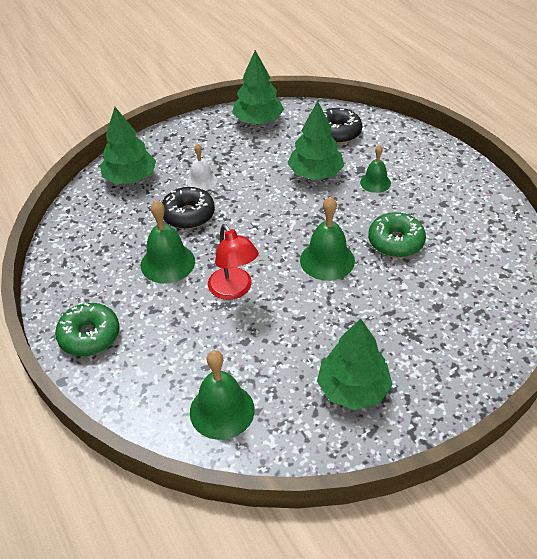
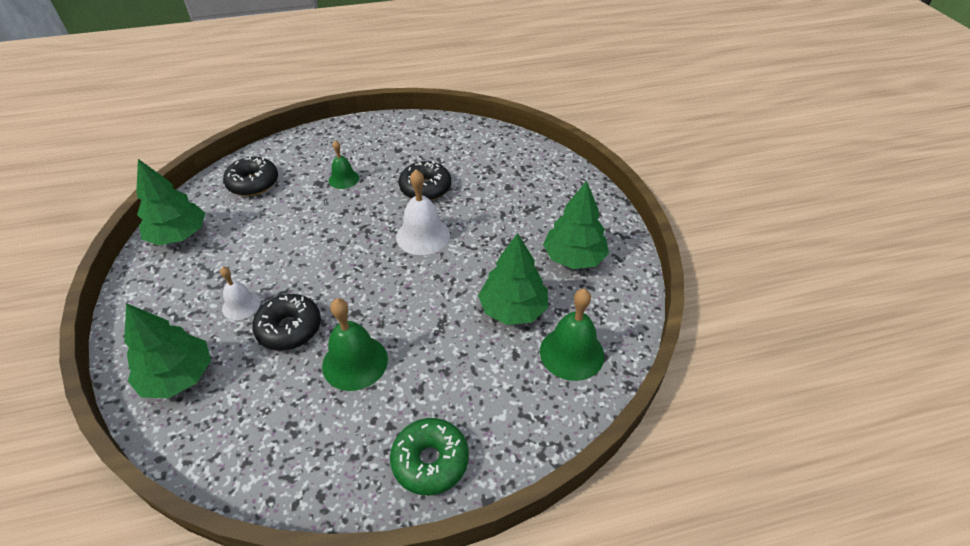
camera: 75 degrees left, 0 degrees up
red lamp [208,224,259,300] -> none
green tree [288,101,344,180] -> green tree moved to [478,233,548,325]
green bell [300,197,355,281] -> white bell [396,170,450,255]
green donut [368,212,426,258] -> black donut [399,161,451,201]

